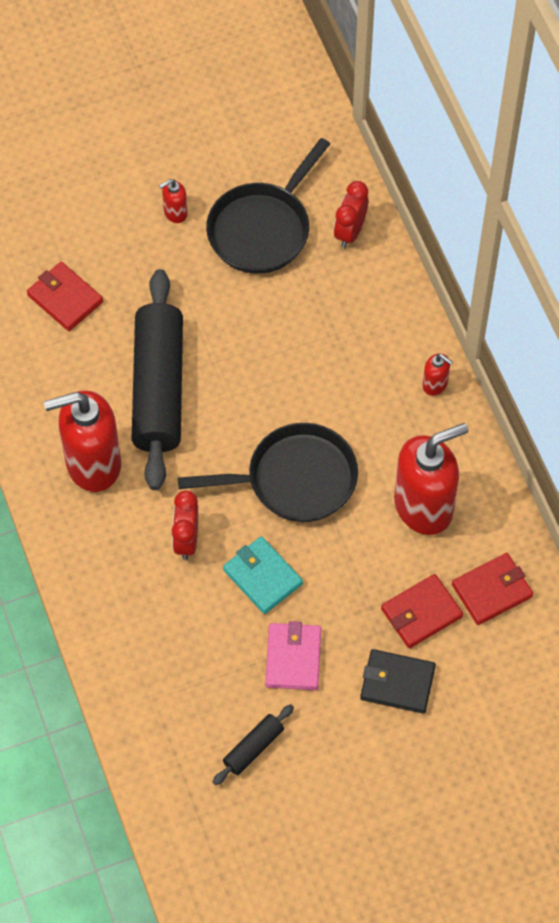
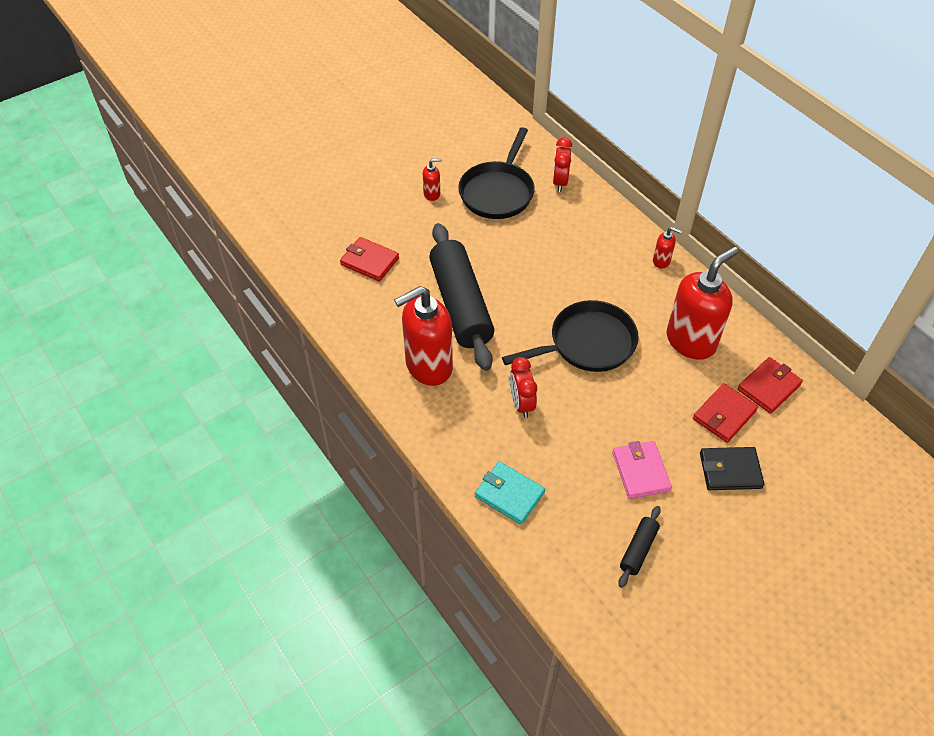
camera: 15 degrees left, 10 degrees down
red soap dispenser [159,179,188,223] -> red soap dispenser turned 150 degrees counterclockwise [423,158,442,201]
turquoise wallet [223,536,303,614] -> turquoise wallet moved to [475,461,545,525]

